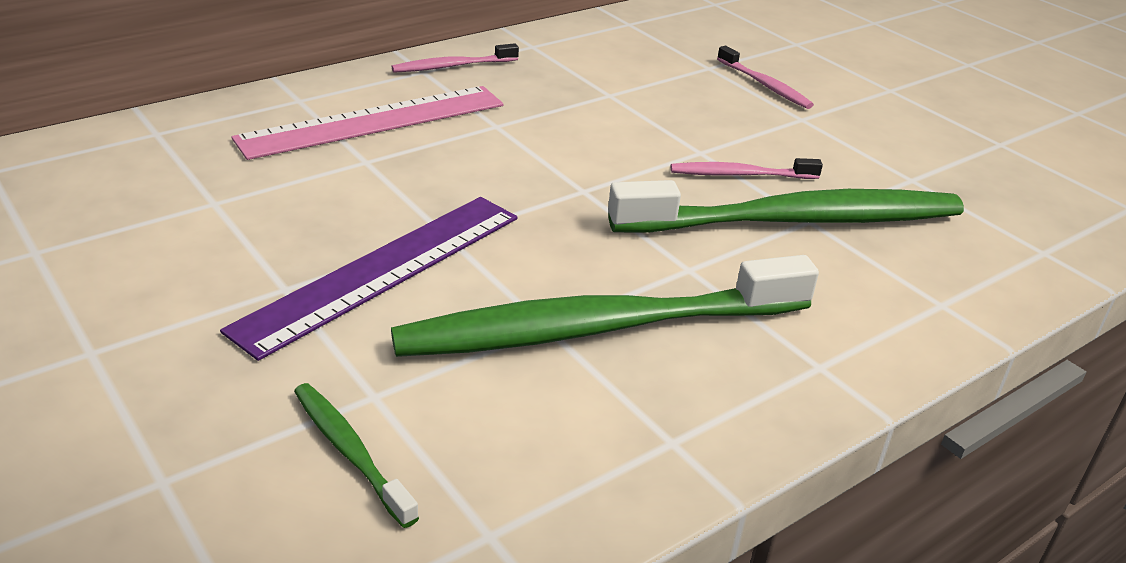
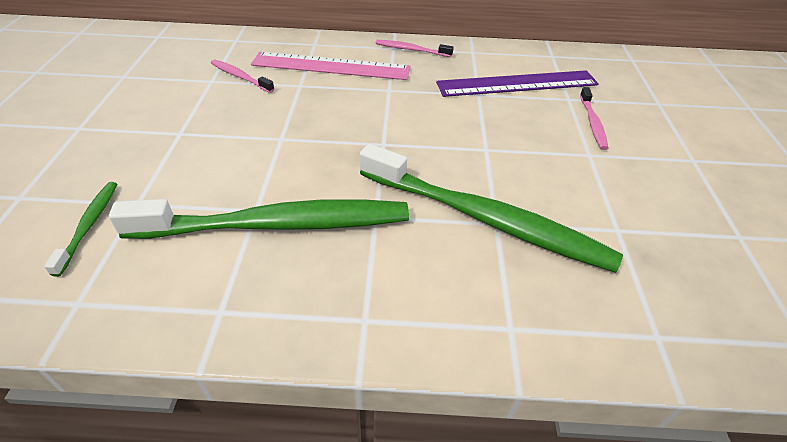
camera: 40 degrees right, 10 degrees up
purple ruler [220,197,517,361] -> purple ruler moved to [436,70,599,97]
green toothbrush [391,255,819,357] -> green toothbrush turned 150 degrees clockwise [109,199,409,239]
pink toothbrush [671,158,823,179] -> pink toothbrush moved to [211,60,274,93]

